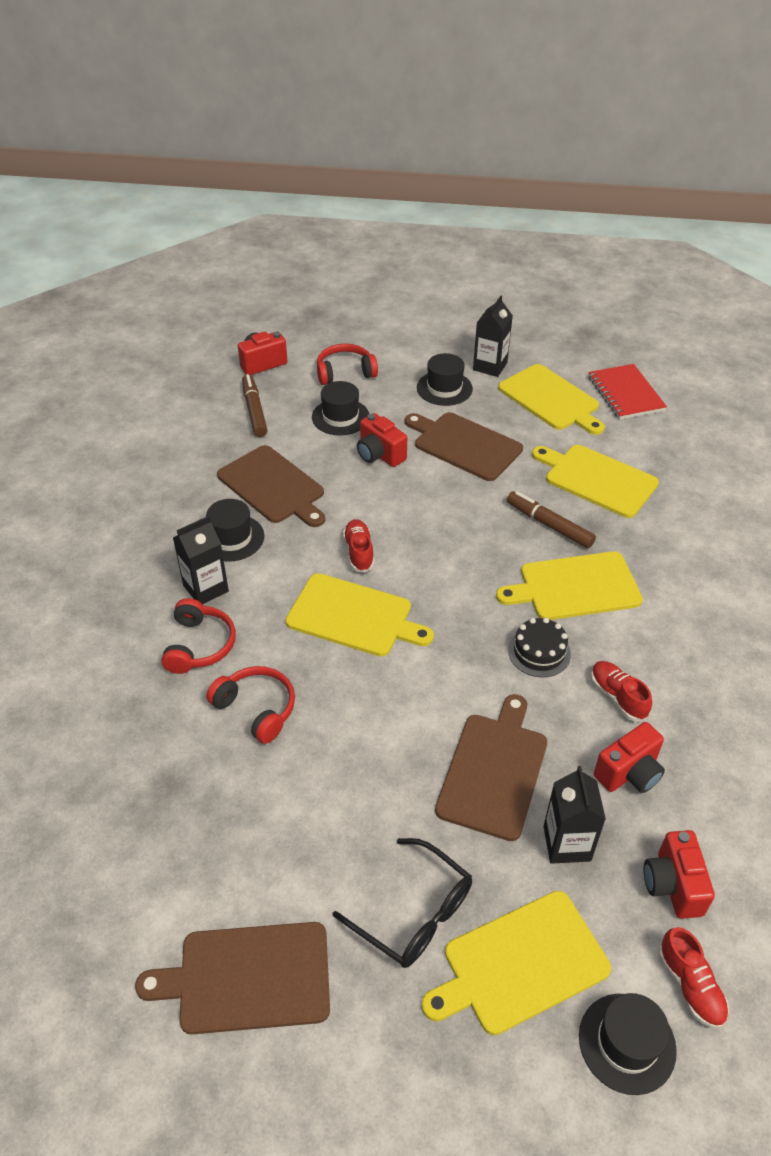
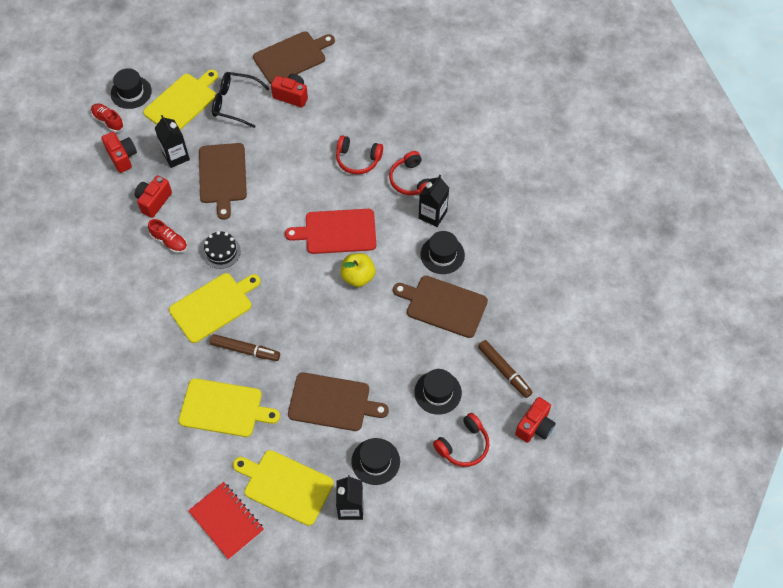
camera: 155 degrees right, 15 degrees up
yellow cutting board [285,573,434,657] -> red cutting board [285,209,376,254]
red shoe [343,519,374,573] -> yellow apple [340,253,375,287]
red camera [357,413,407,467] -> red camera moved to [271,74,308,108]

